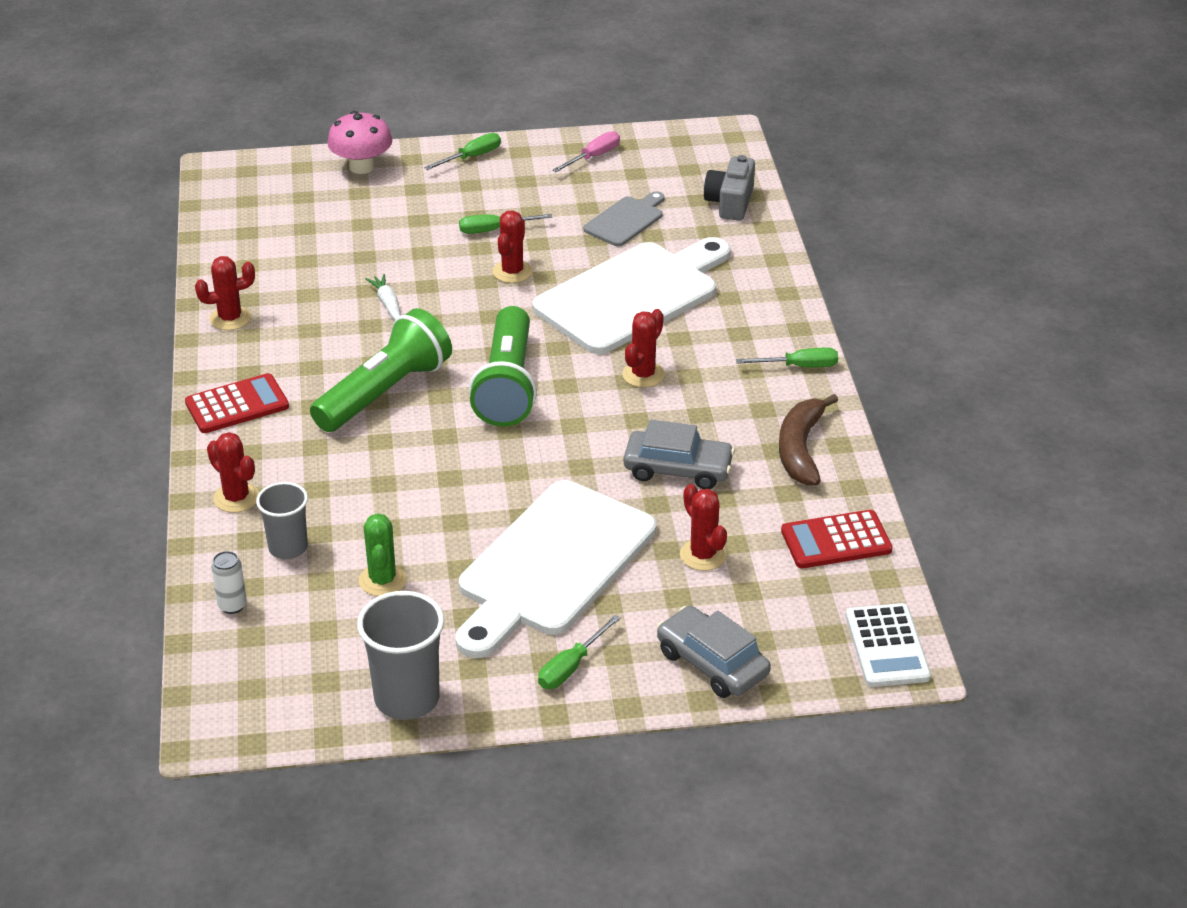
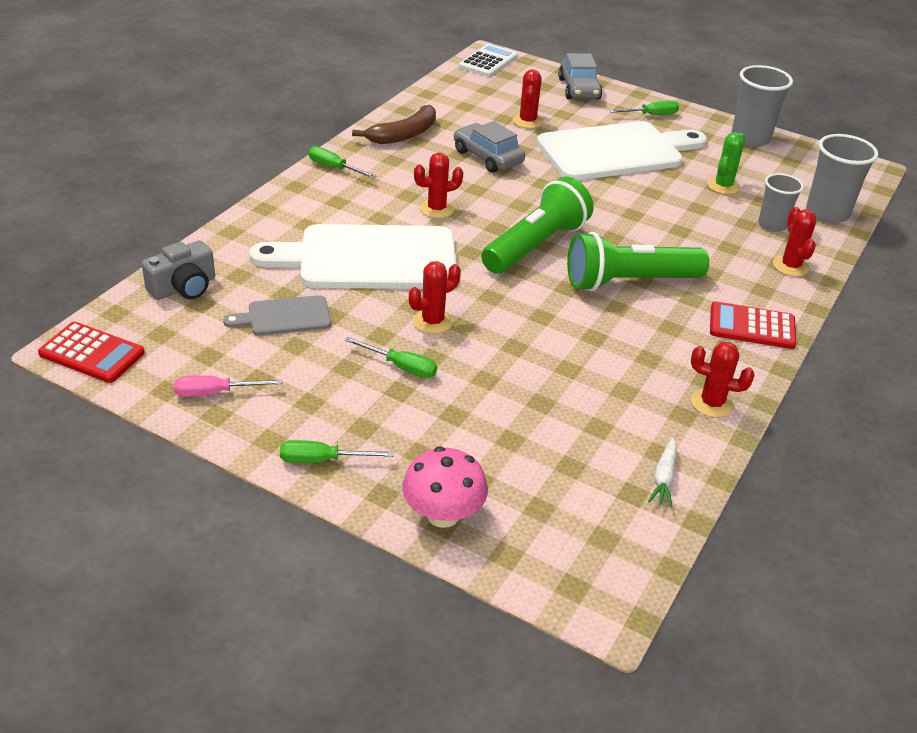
camera: 145 degrees left, 0 degrees up
white can [211,551,247,614] -> grey cup [806,134,878,223]
white carrot [365,274,401,321] -> white carrot moved to [648,438,676,508]
red calculator [781,510,893,568] -> red calculator moved to [38,322,145,383]

